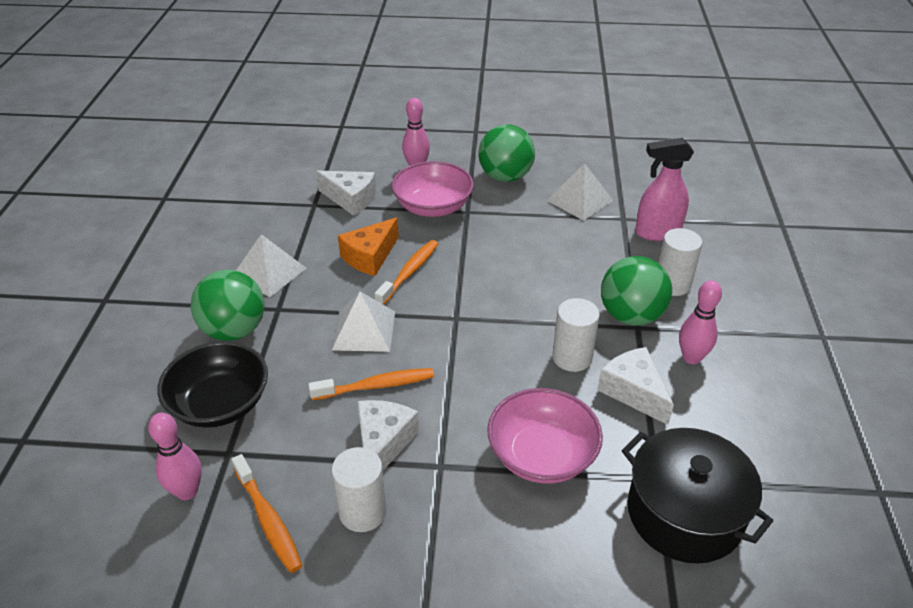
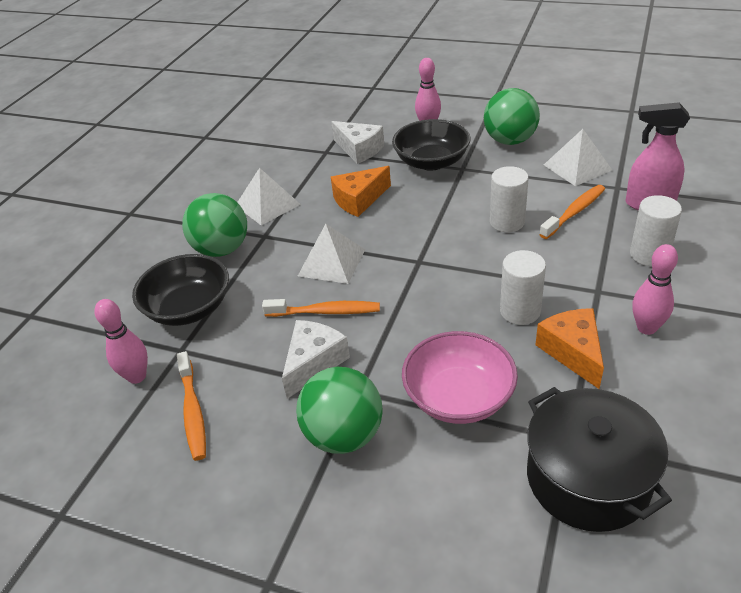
camera: 20 degrees right, 0 degrees up
white cylinder [331,447,387,532] -> white cylinder moved to [490,166,529,232]
orange toothbrush [375,240,438,305] -> orange toothbrush moved to [539,185,605,239]
pink bowl [391,161,474,217] -> black bowl [392,119,471,171]
white cheese [597,347,674,425] -> orange cheese [536,308,604,389]
green ball [601,256,672,326] -> green ball moved to [296,367,383,454]

